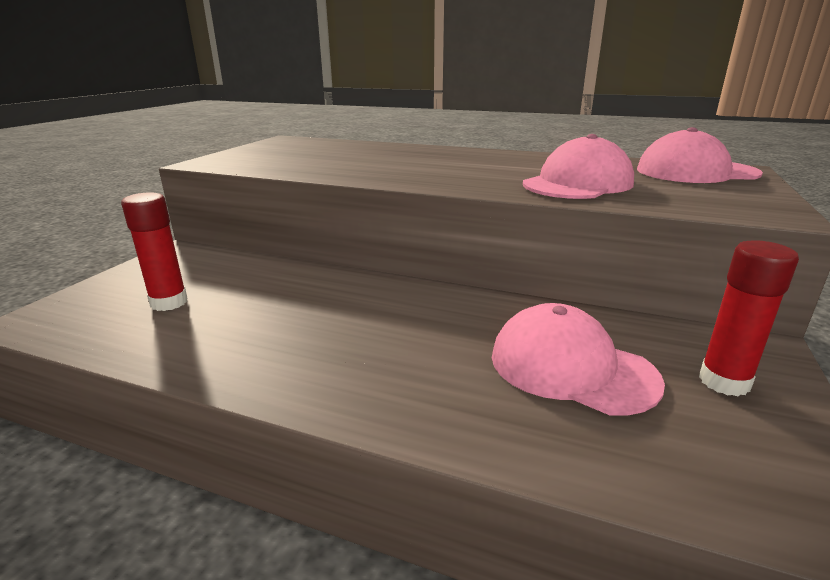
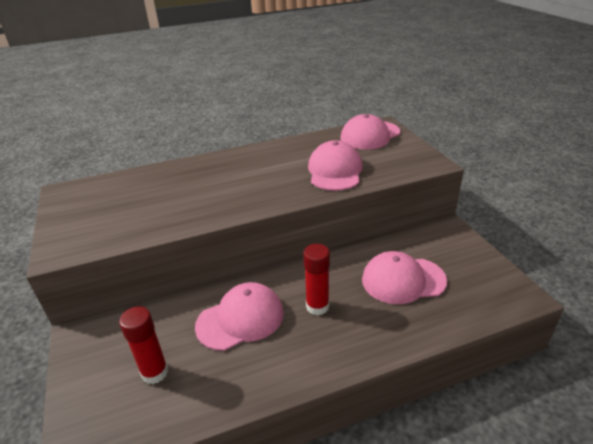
camera: 40 degrees left, 10 degrees up
red glue stick [699,240,799,396] -> red glue stick moved to [303,244,330,316]
none -> pink cap [195,282,284,351]

